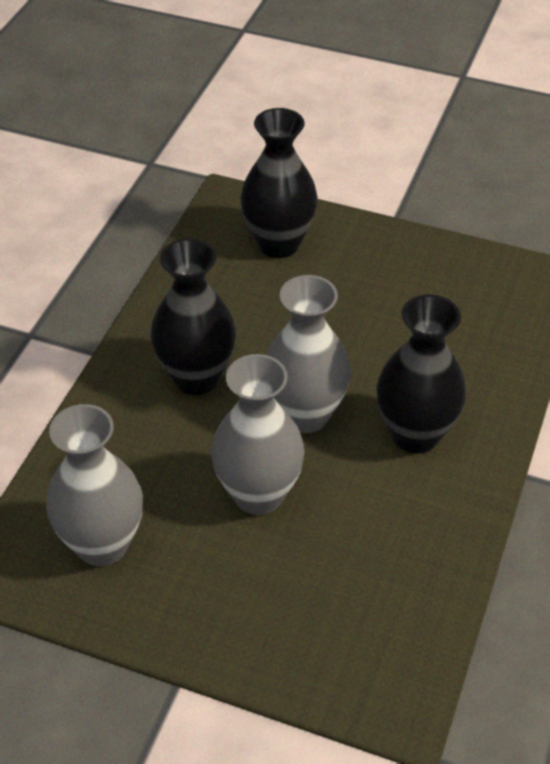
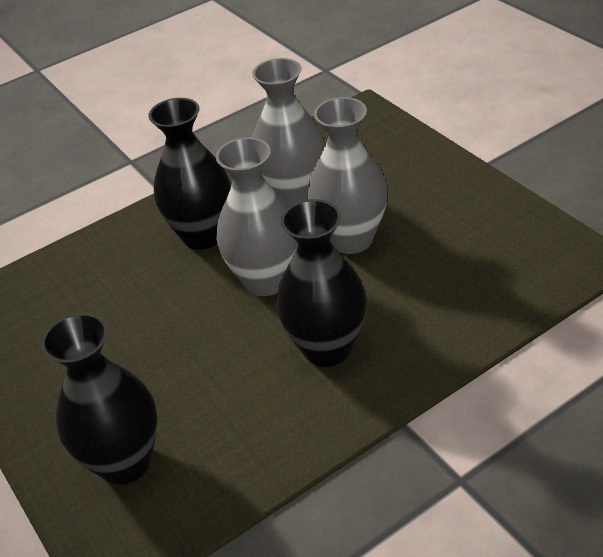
camera: 140 degrees left, 5 degrees down
grey vase [46,404,143,566] -> grey vase moved to [252,58,325,207]

